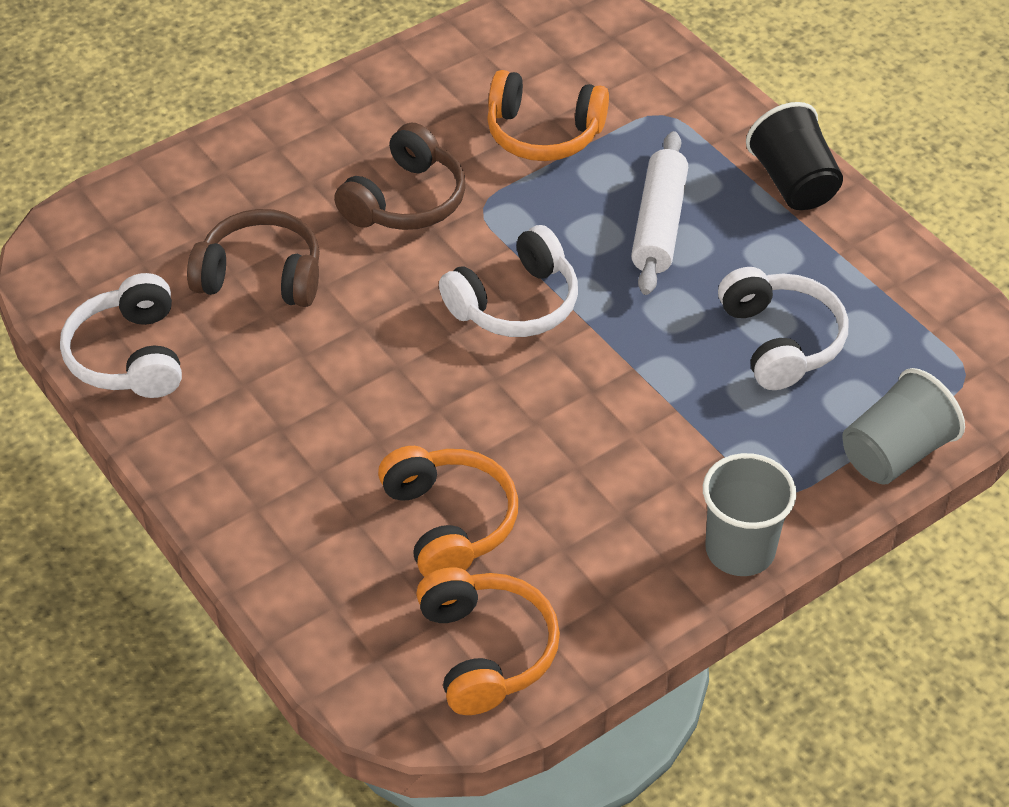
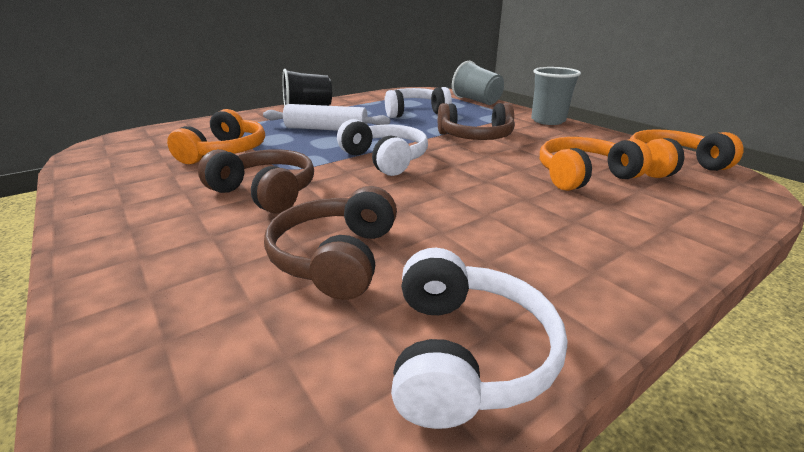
camera: 90 degrees left, 20 degrees down
white headphones [60,273,182,398] -> white headphones turned 75 degrees counterclockwise [391,248,568,429]
none -> brown headphones [438,103,515,140]

